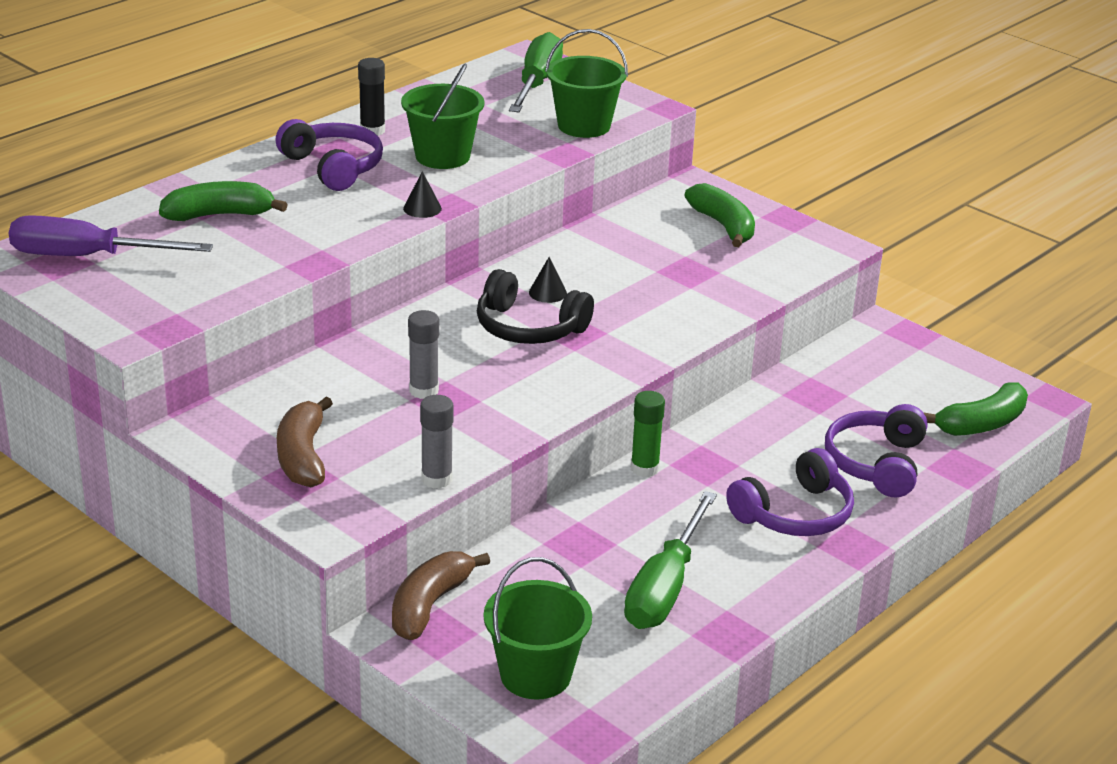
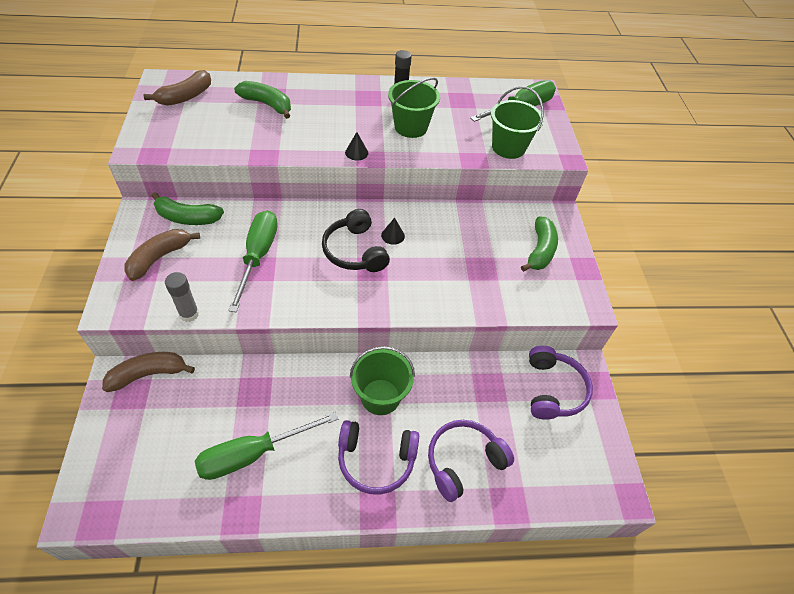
camera: 40 degrees right, 20 degrees up
purple screwdriver [9,215,213,256] -> brown banana [143,70,211,106]
purple headphones [275,119,383,191] -> purple headphones moved to [529,346,593,420]
grey glue stick [408,310,439,399] -> green screwdriver [228,210,278,312]
green bucket [483,557,592,700] -> green bucket moved to [350,346,415,415]
green glue stick [631,391,665,477] -> none
green banana [924,383,1028,436] -> green banana moved to [152,192,224,225]

